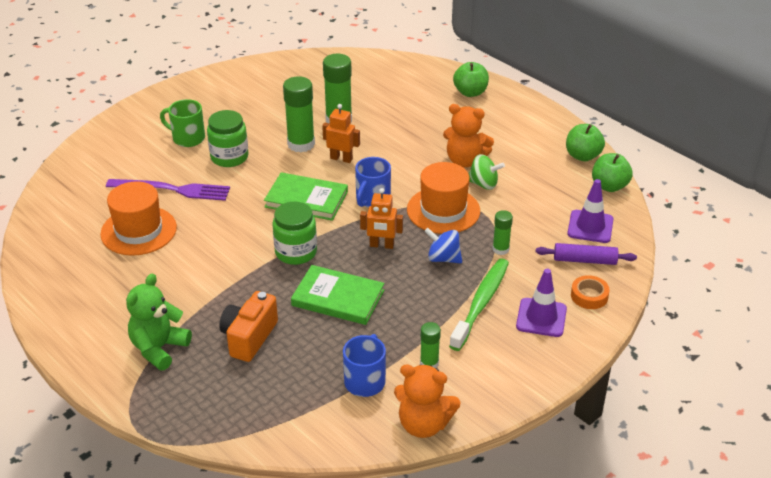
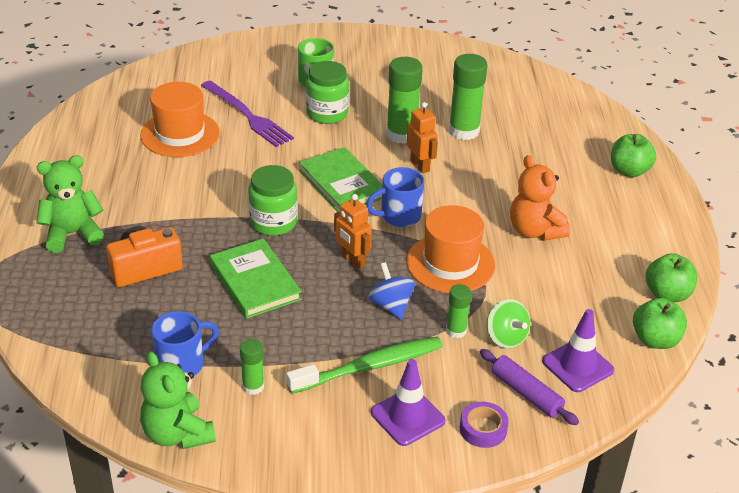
camera: 40 degrees right, 0 degrees up
orange teddy bear [394,364,461,438] -> green teddy bear [140,351,216,449]
green spinning top [468,154,505,190] -> green spinning top moved to [487,299,530,349]
orange tape [571,275,610,309] -> purple tape [460,402,509,448]

